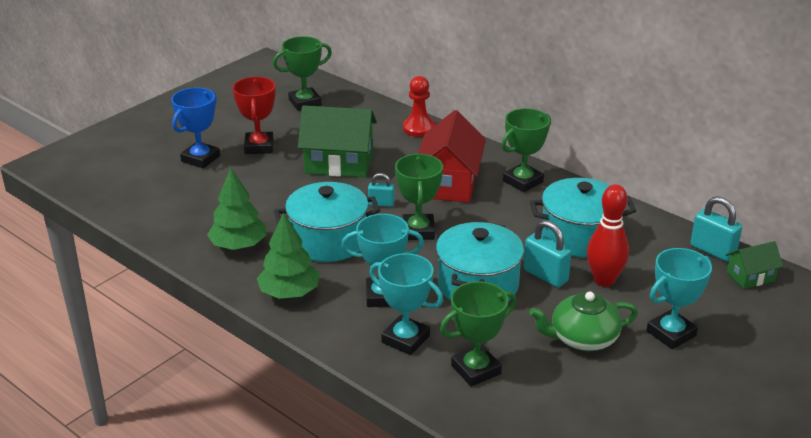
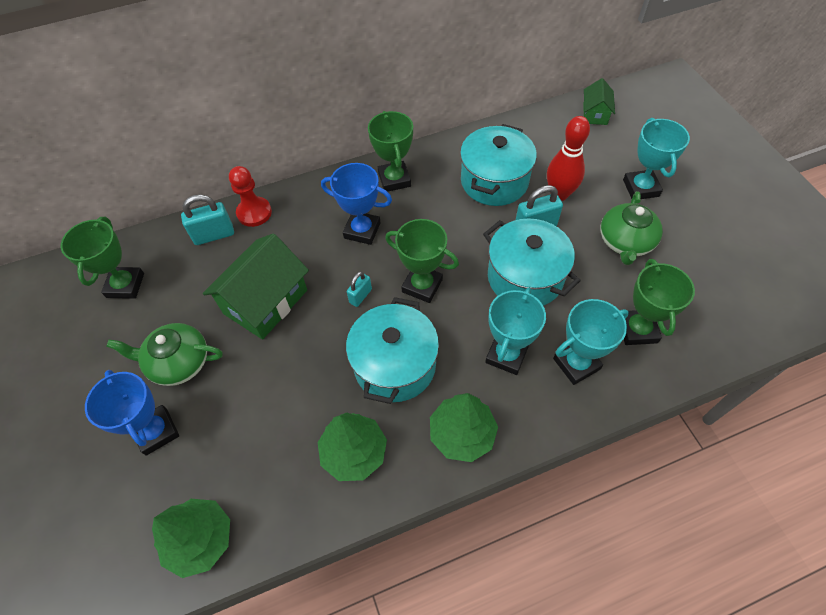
camera: 60 degrees left, 25 degrees up
red trophy [233,77,276,154] -> green teapot [106,323,223,386]
red house [418,110,486,203] -> blue trophy [321,163,392,245]
turquoise padlock [690,196,742,262] -> turquoise padlock moved to [181,194,234,245]
none -> green tree [152,499,230,578]

